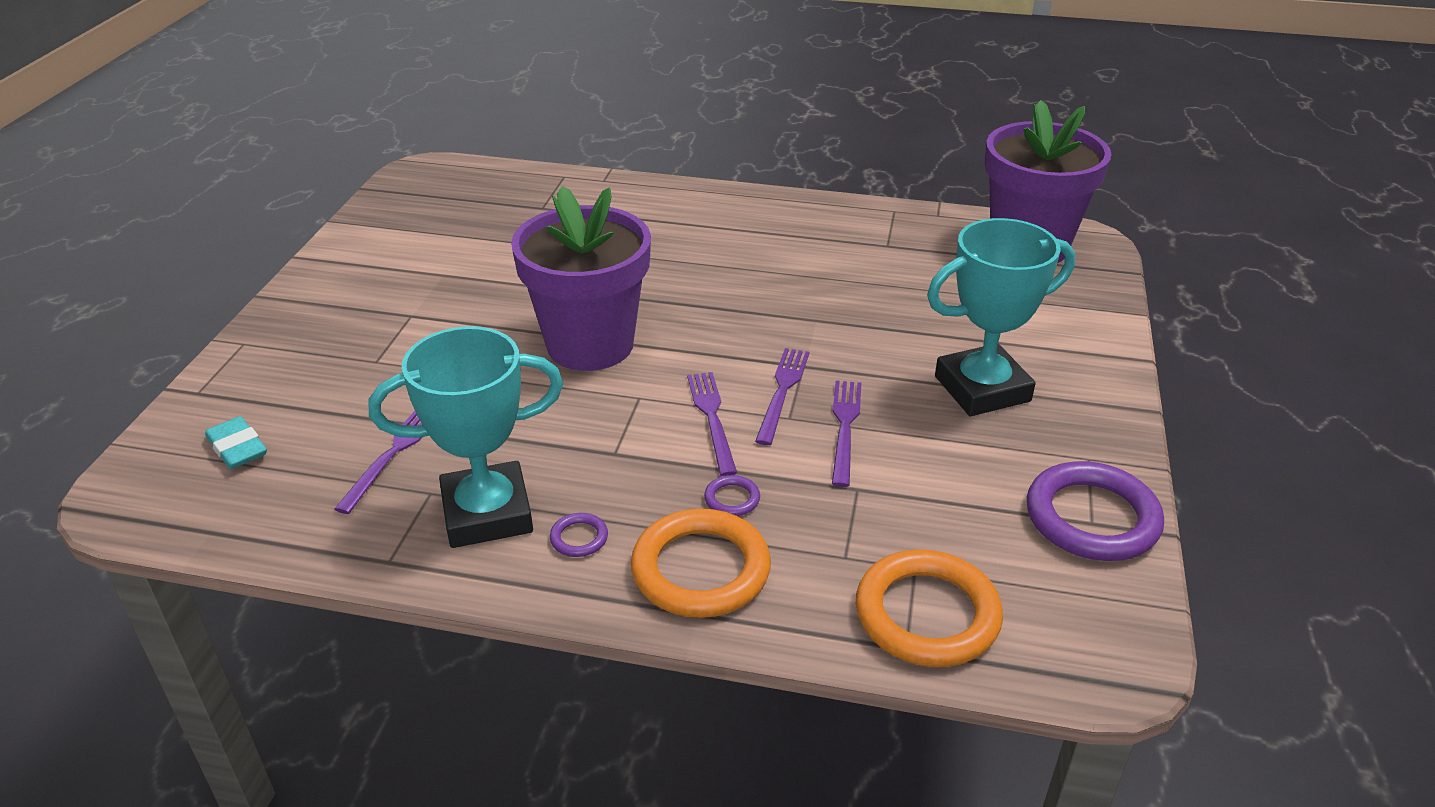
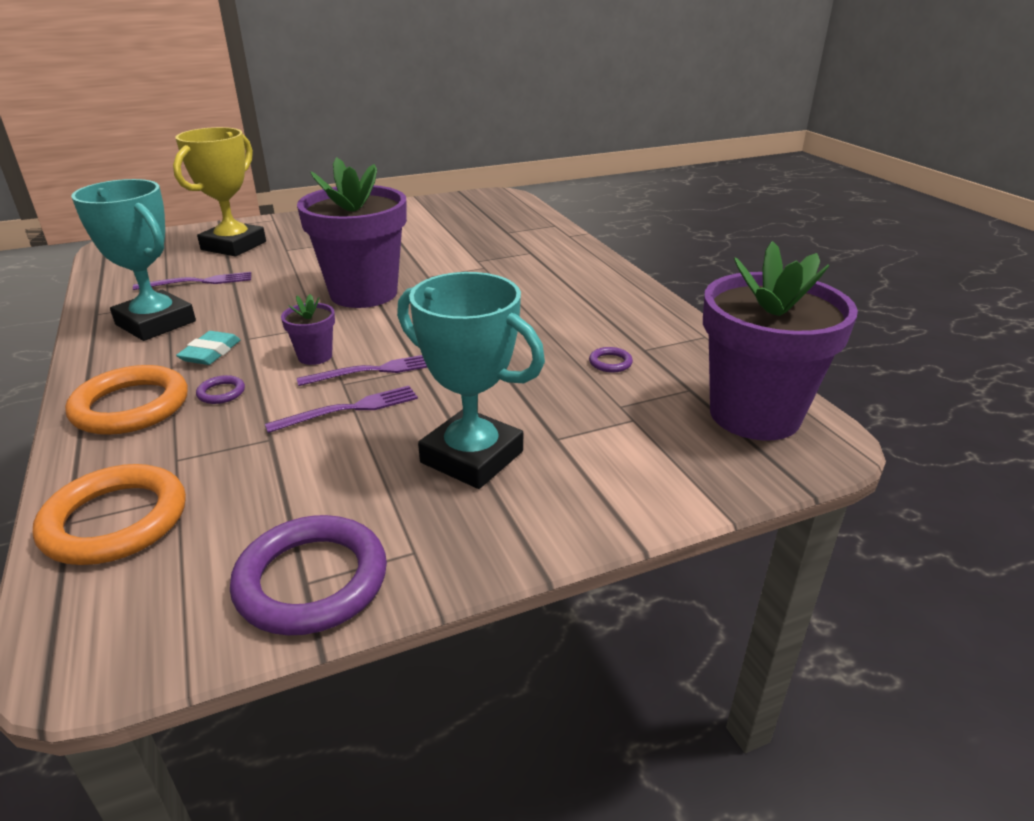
camera: 55 degrees right, 5 degrees down
turquoise eraser [205,416,267,469] -> turquoise eraser moved to [176,331,240,365]
purple ring [550,513,608,557] -> purple ring moved to [589,347,633,372]
purple fork [687,372,737,476] -> purple flower pot [281,294,335,365]
none -> yellow trophy [173,127,266,257]

